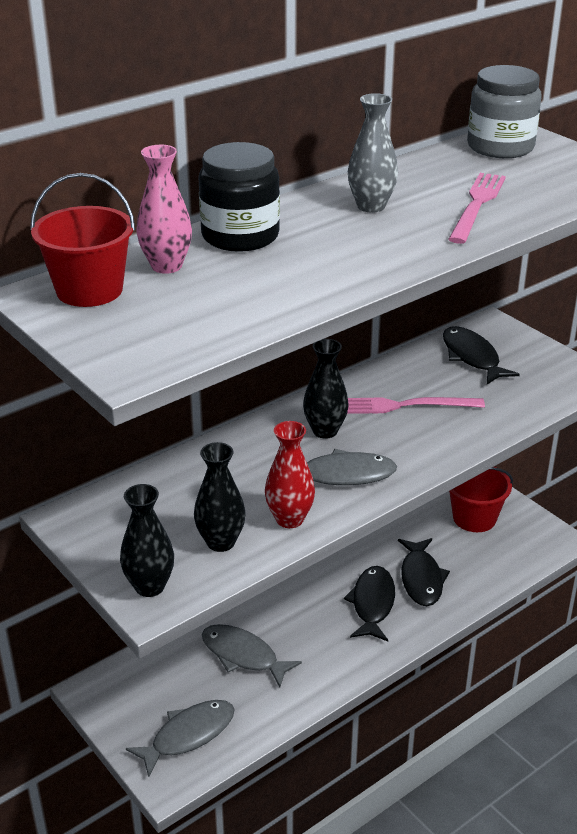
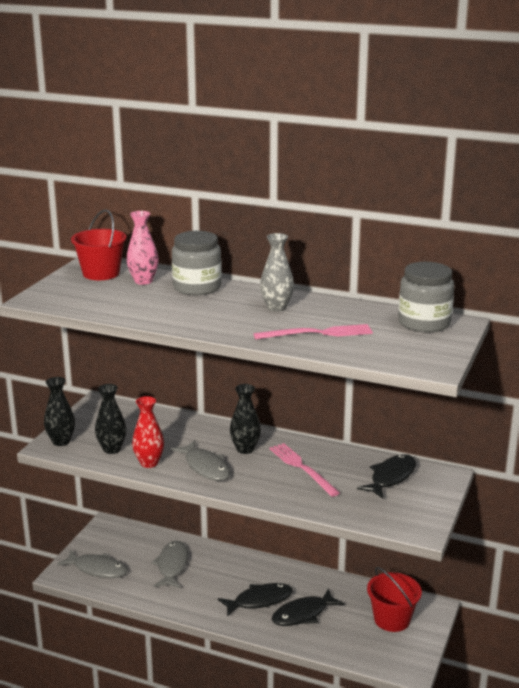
camera: 60 degrees right, 10 degrees down
black jar [198,142,280,252] -> grey jar [172,231,222,295]

